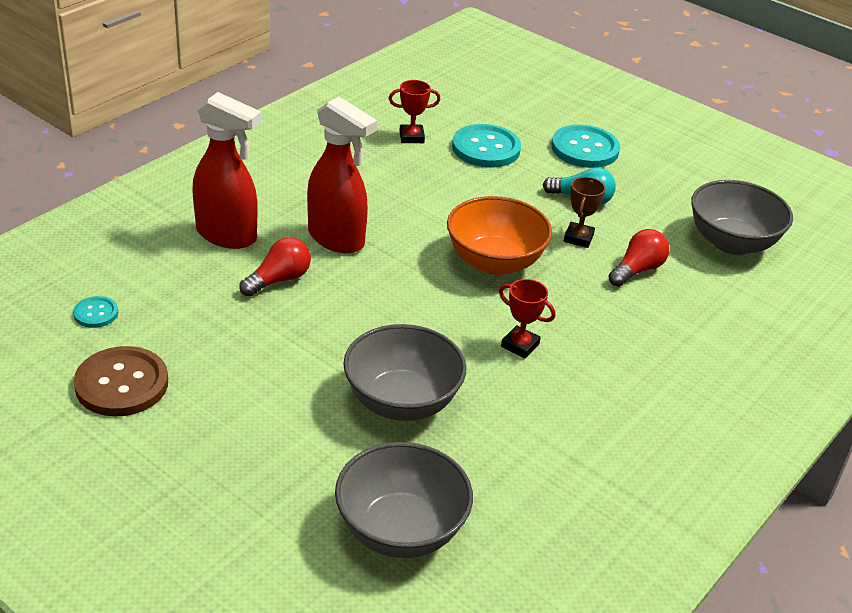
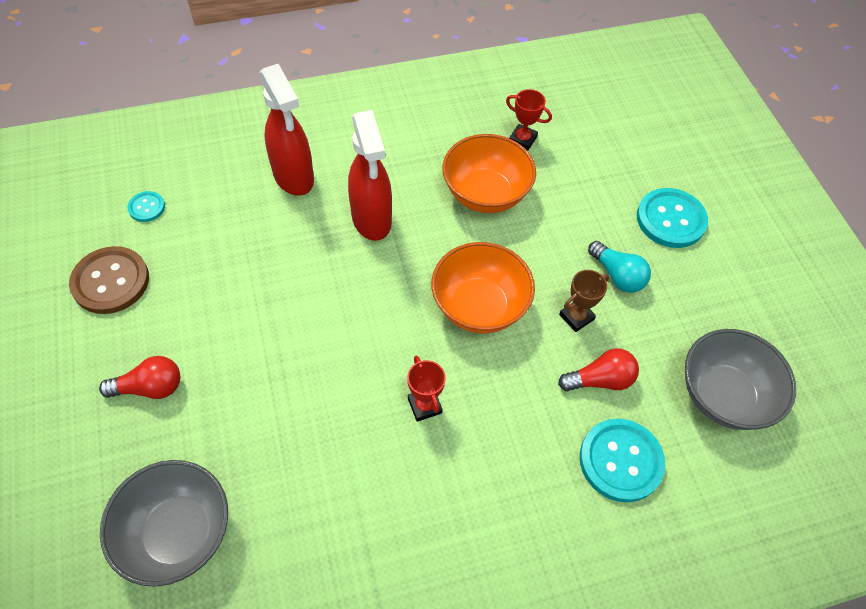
camera: 35 degrees right, 20 degrees up
red light bulb [239,237,311,297] -> red light bulb moved to [99,356,180,399]
grey bowl [343,324,466,421] -> none
turquoise button [452,124,521,168] -> turquoise button moved to [580,418,665,502]
none -> orange bowl [443,134,536,213]

